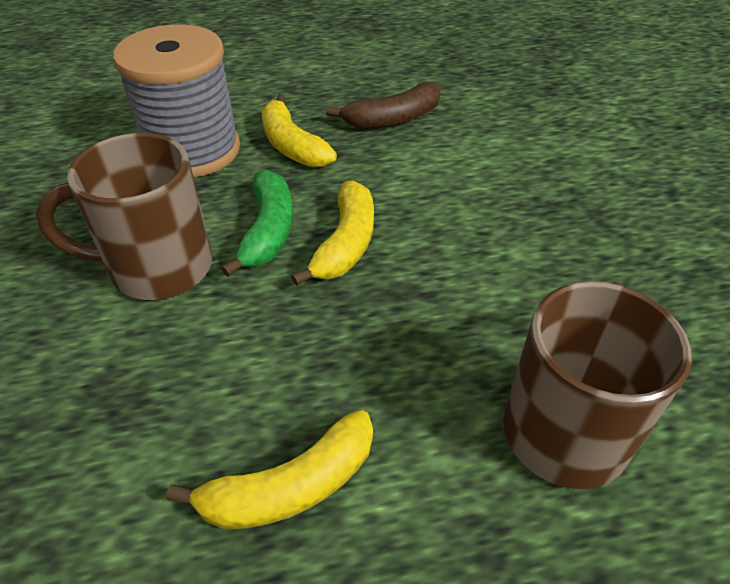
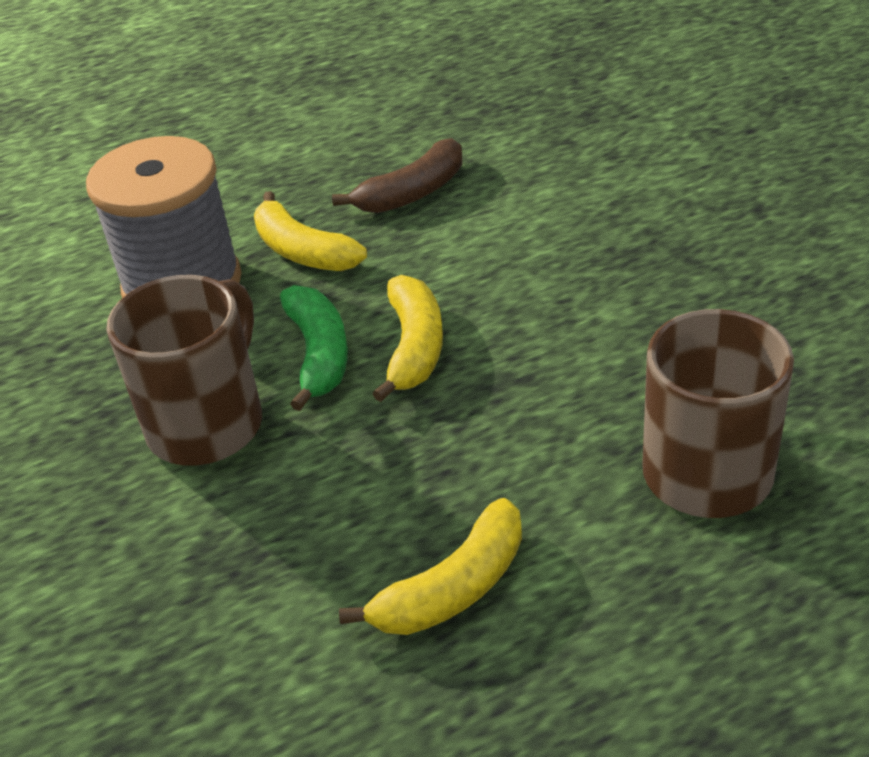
camera: 10 degrees left, 5 degrees down
brown mug [36,133,212,300] -> brown mug turned 135 degrees clockwise [106,275,262,465]

